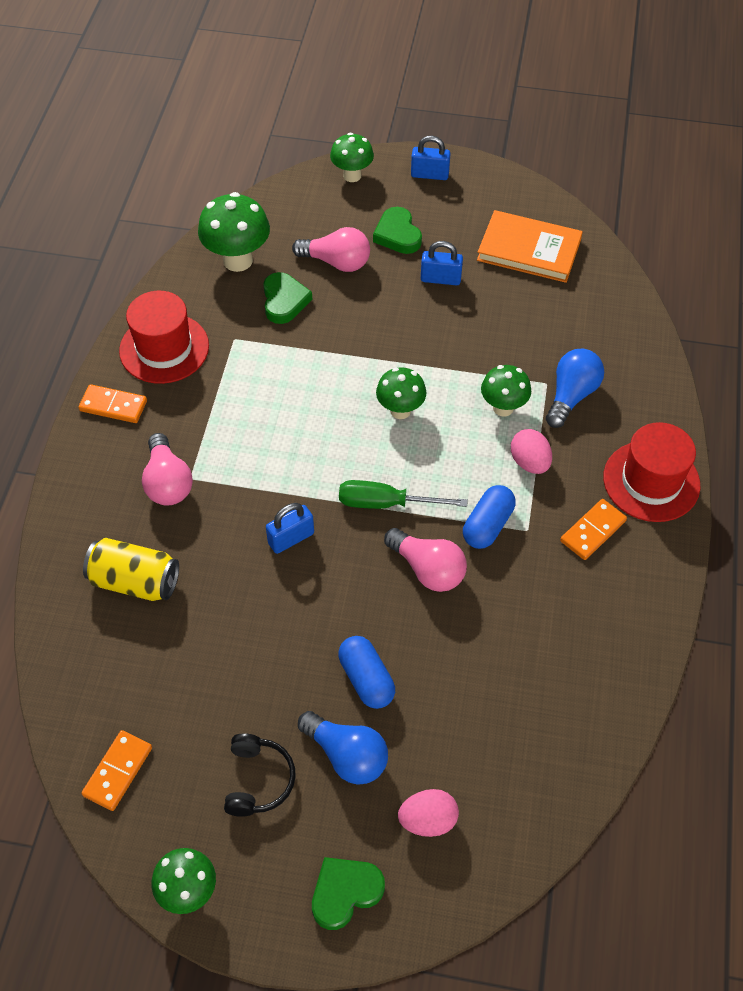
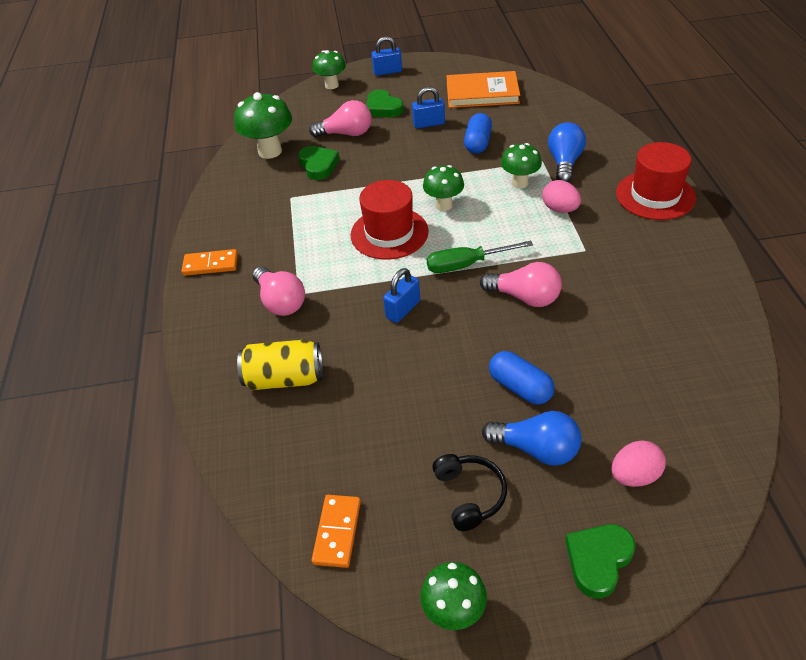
camera: 15 degrees left, 10 degrees down
red hat [119,291,209,384] -> red hat moved to [350,180,429,260]
blue capsule [463,485,516,549] -> blue capsule moved to [464,113,492,154]
orange domino [560,499,627,560] -> none

